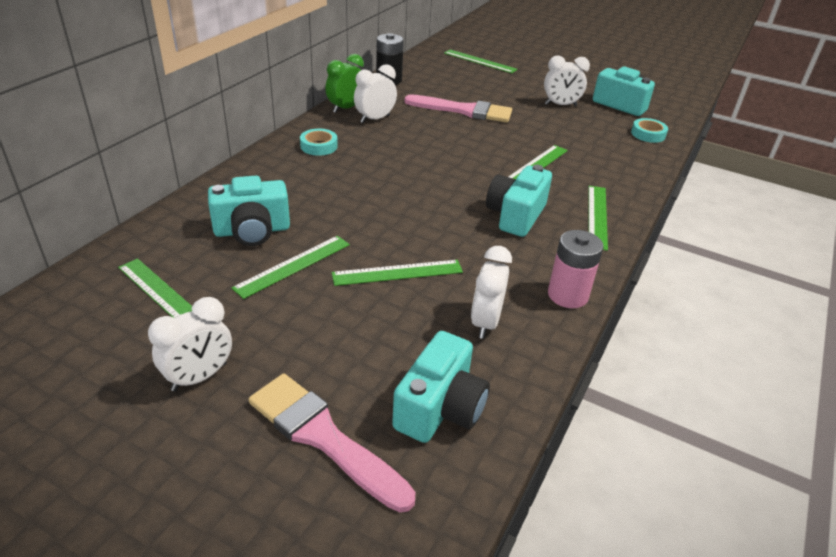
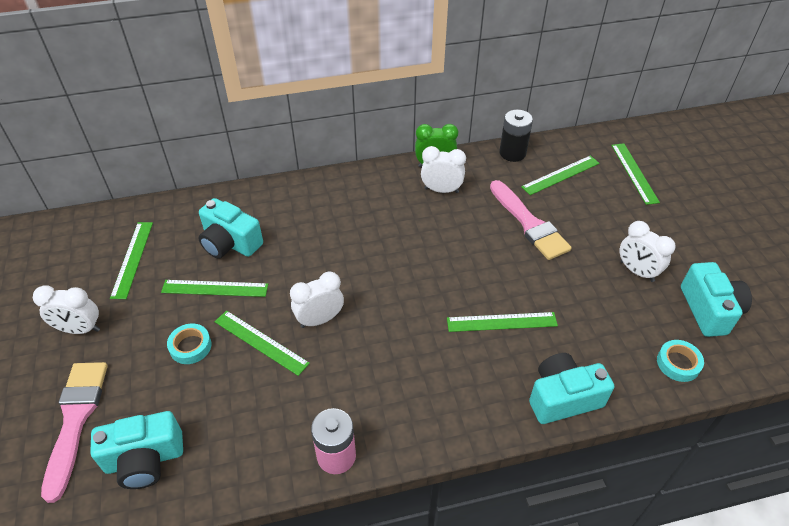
camera: 50 degrees right, 10 degrees up
turquoise tape [300,129,338,156] -> turquoise tape moved to [167,324,211,364]
white clock [471,246,512,339] -> white clock moved to [290,271,344,328]
turquoise camera [486,165,552,237] -> turquoise camera moved to [529,353,614,424]
green ruler [589,186,608,251] -> green ruler moved to [521,156,600,195]

